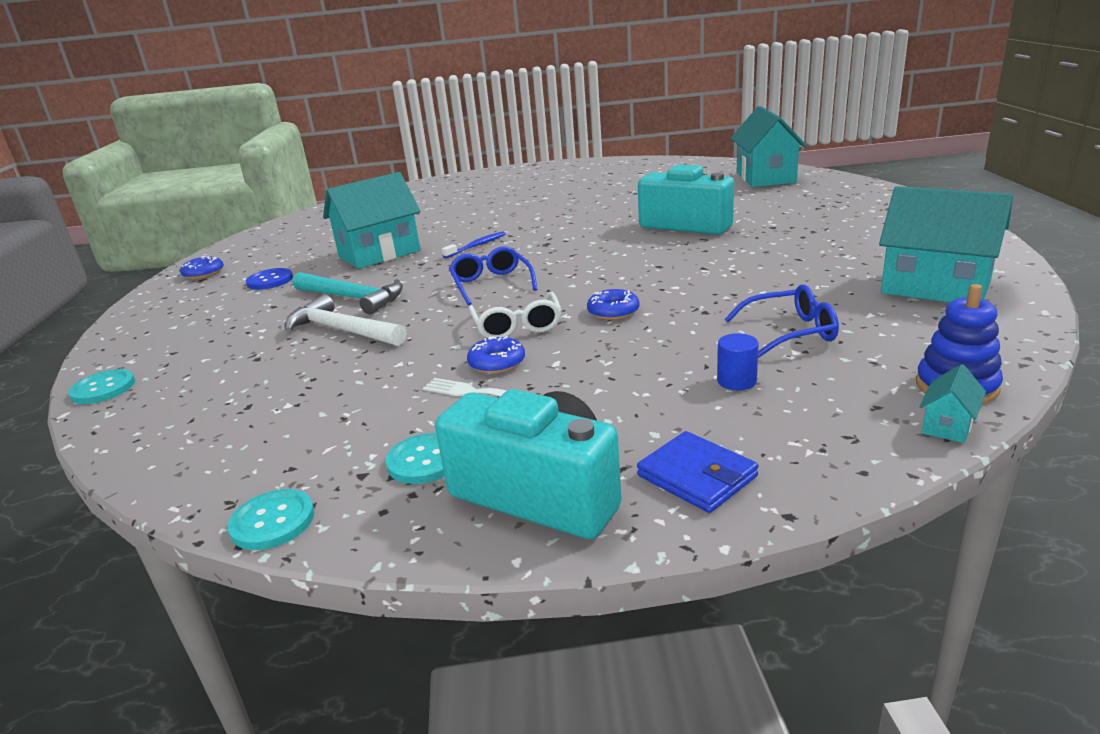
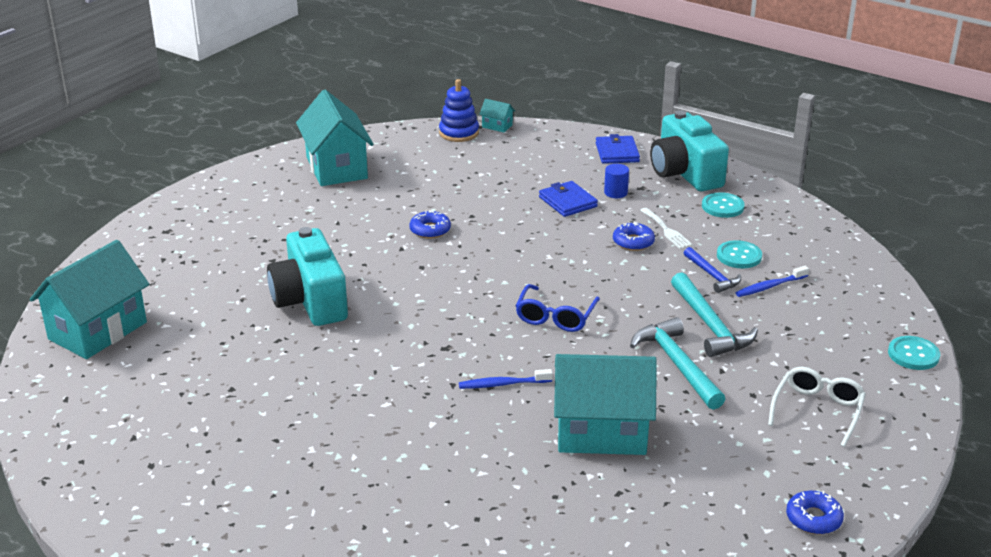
camera: 145 degrees left, 5 degrees up
turquoise button [228,489,315,550] -> turquoise button moved to [717,240,762,268]
blue button [246,268,293,290] -> none
white hammer [285,294,407,346] -> turquoise hammer [671,272,758,357]
white glasses [469,292,561,339] -> white glasses moved to [768,367,866,447]
blue donut [587,289,639,320] -> blue donut moved to [410,210,451,239]
blue cylinder [717,333,759,390] -> blue cylinder moved to [604,164,629,198]
blue glasses [725,284,839,358] -> none
turquoise house [919,364,986,443] -> turquoise house turned 45 degrees clockwise [479,99,515,132]
none -> blue wallet [539,181,598,217]
none -> blue hammer [684,247,741,293]
none -> blue toothbrush [736,266,809,297]

